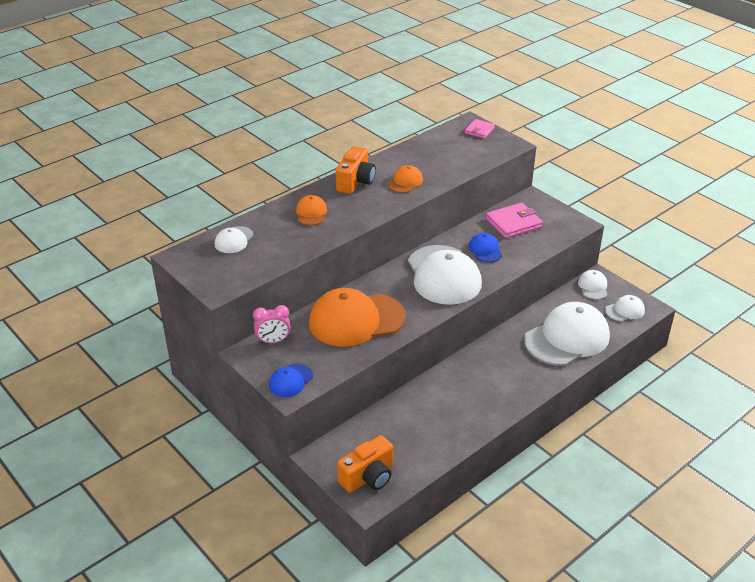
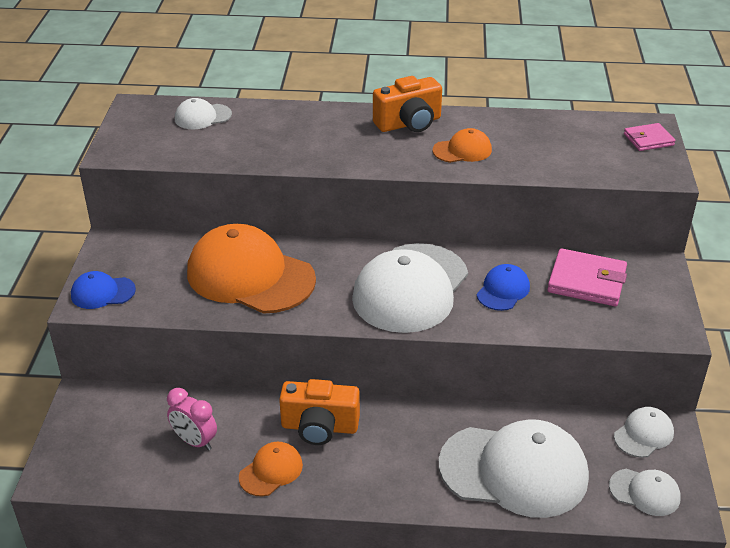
camera: 45 degrees right, 0 degrees up
pink clock [253,305,291,344] -> pink clock moved to [167,388,217,451]
orange cap [296,195,327,226] -> orange cap moved to [239,442,303,497]
orange camera [337,435,393,493] -> orange camera moved to [279,379,360,445]

